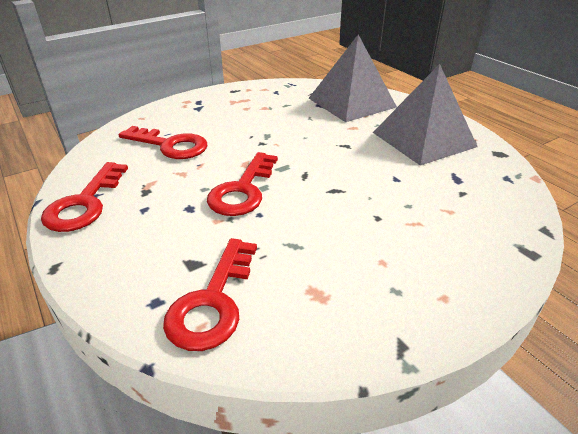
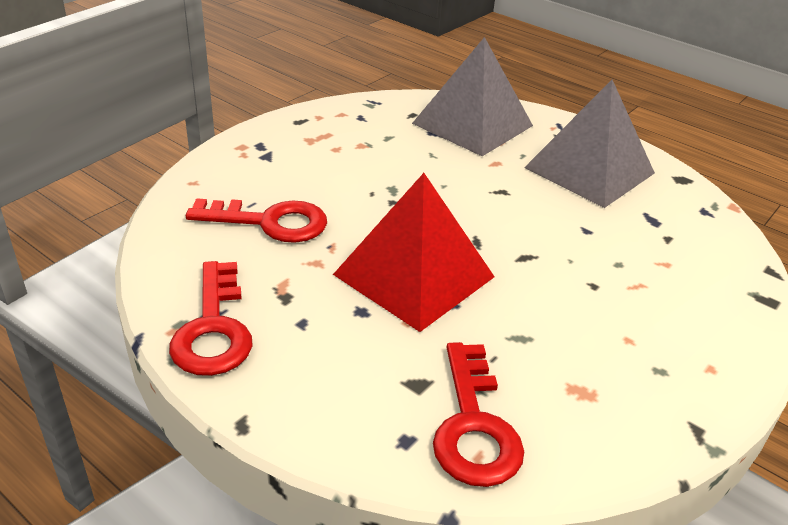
camera: 20 degrees left, 0 degrees up
red key [207,152,278,216] -> red pyramid [333,173,495,332]

